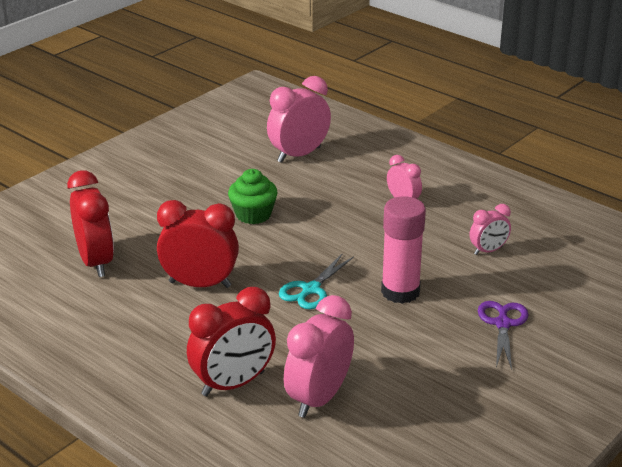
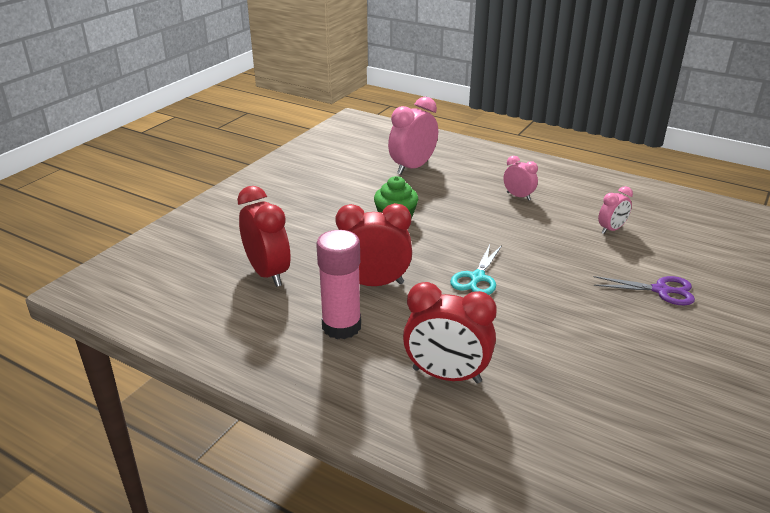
camera: 10 degrees left, 0 degrees up
red clock [187,287,276,396] -> red clock turned 60 degrees clockwise [403,282,497,383]
pink clock [284,295,354,418] -> none
pink glue stick [381,196,426,304] -> pink glue stick moved to [316,230,361,339]
purple scissors [478,301,529,370] -> purple scissors turned 105 degrees clockwise [594,276,695,305]

